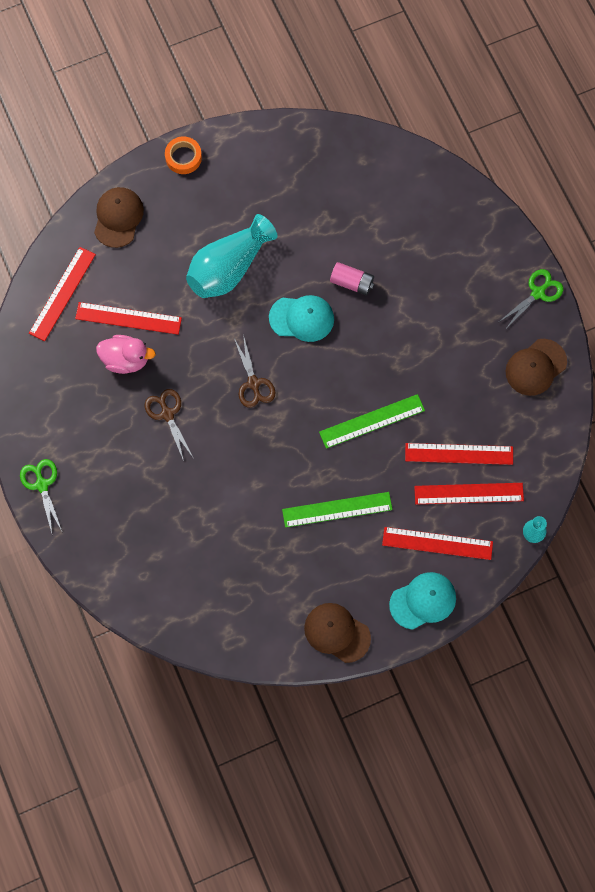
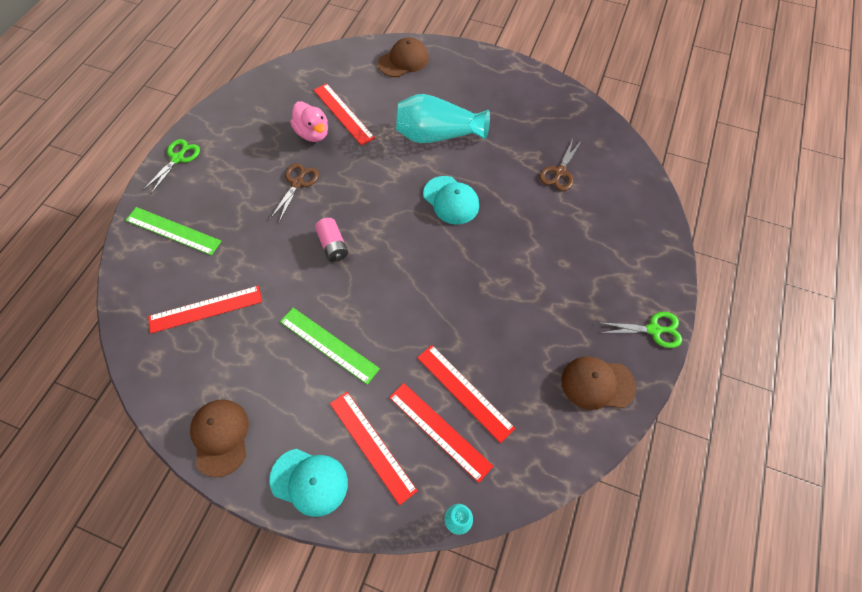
camera: 45 degrees right, 10 degrees down
red ruler [29,247,96,341] -> red ruler moved to [148,286,262,333]
orange tape [165,136,202,174] -> none
brown scissors [234,335,276,408] -> brown scissors moved to [540,139,582,191]
green ruler [319,394,425,449] -> green ruler moved to [125,207,222,255]
pink battery [330,262,374,295] -> pink battery moved to [315,218,348,262]

